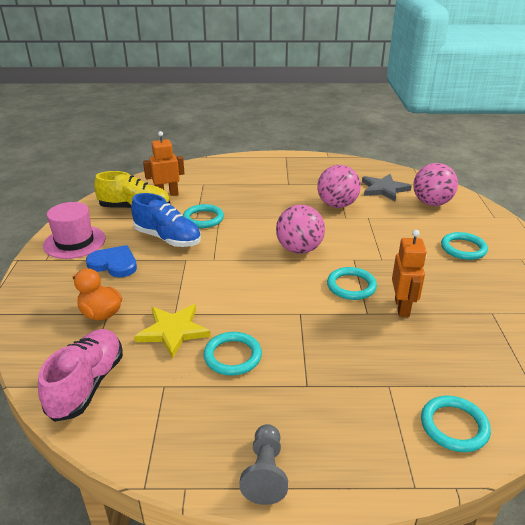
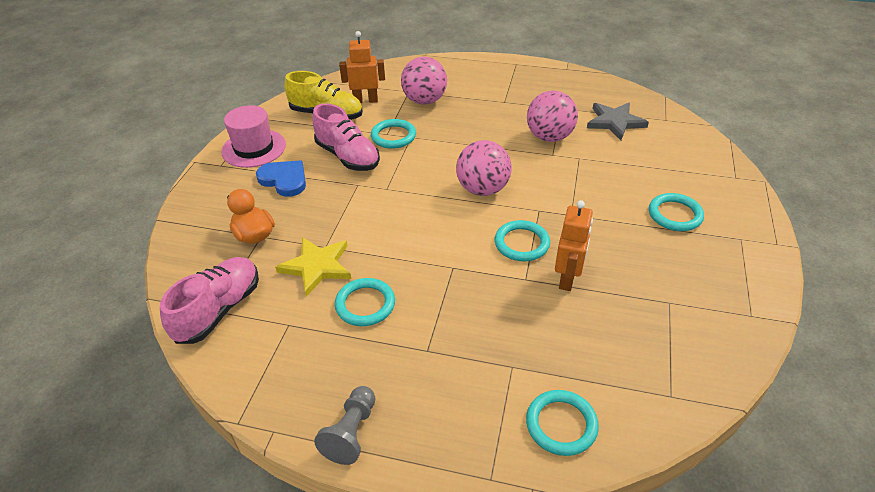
camera: 15 degrees right, 10 degrees up
blue shoe [131,193,201,247] -> pink shoe [312,103,380,171]
pink ball [413,163,458,206] -> pink ball moved to [401,57,447,104]

